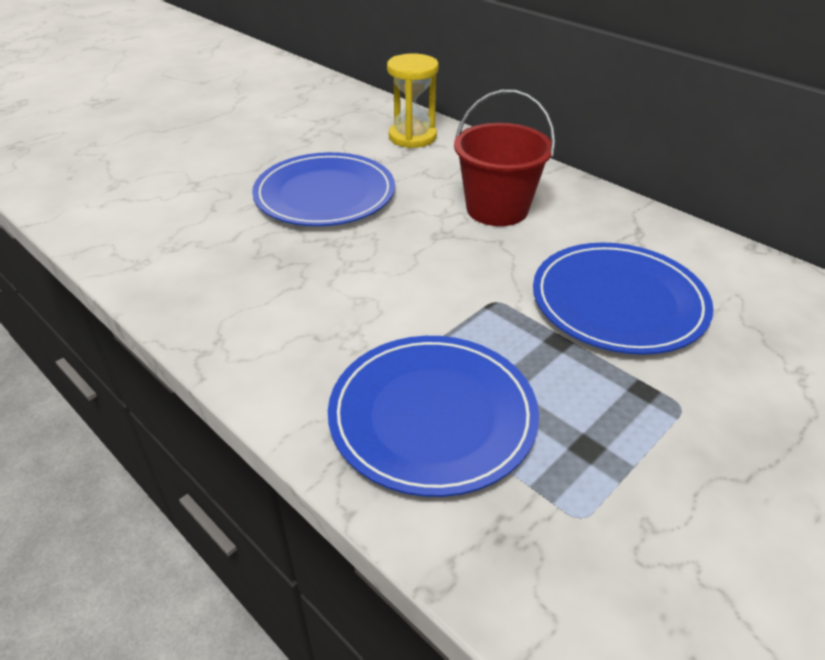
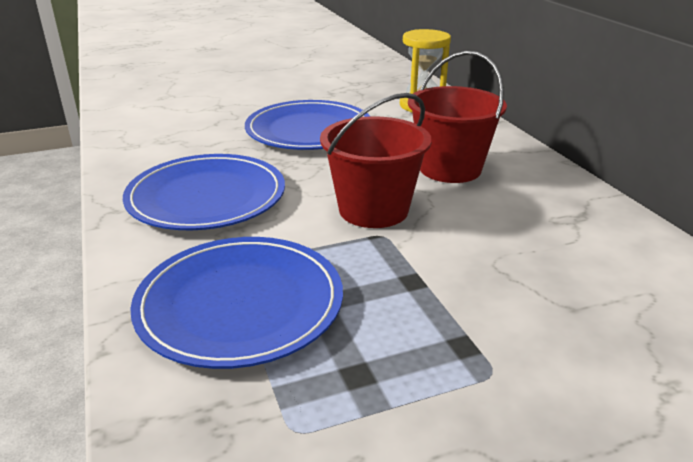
camera: 25 degrees right, 10 degrees down
blue plate [533,243,714,355] -> blue plate moved to [123,154,285,230]
none -> red bucket [320,93,432,228]

